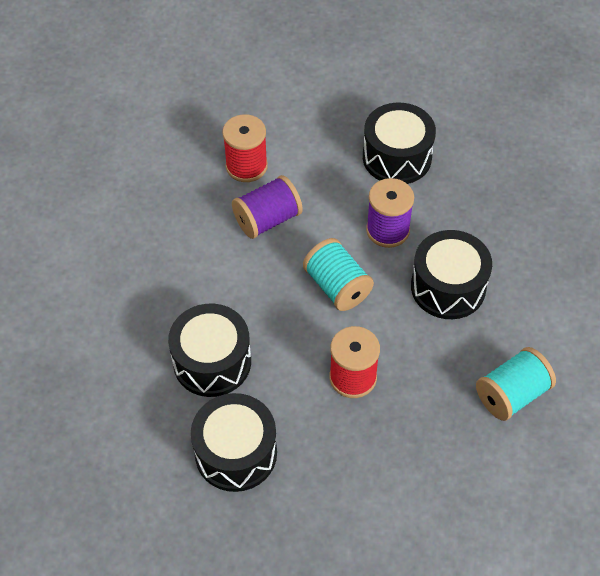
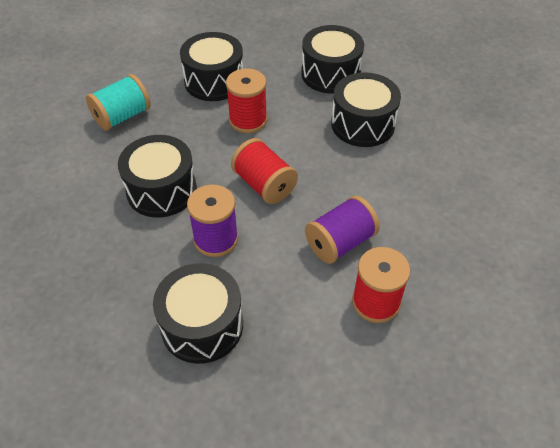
camera: 175 degrees right, 5 degrees down
turquoise spool [303,238,374,311] -> red spool [231,138,298,204]
none -> black drum [180,32,243,101]

